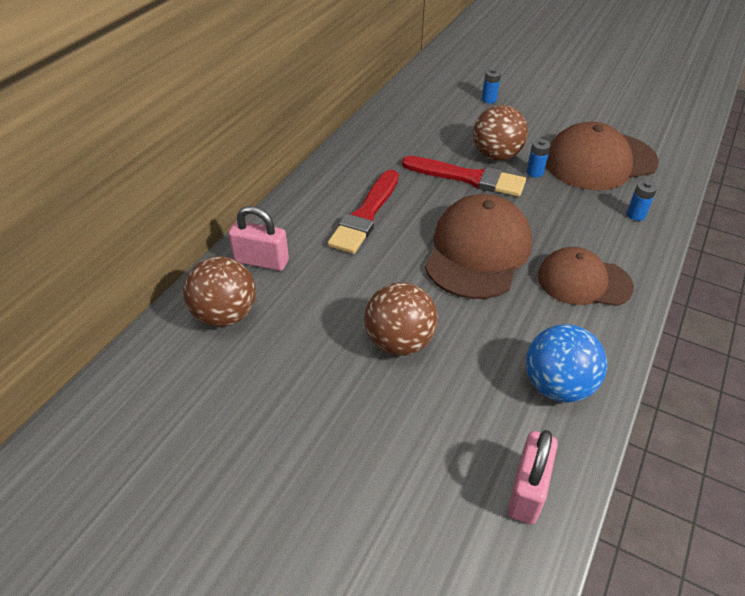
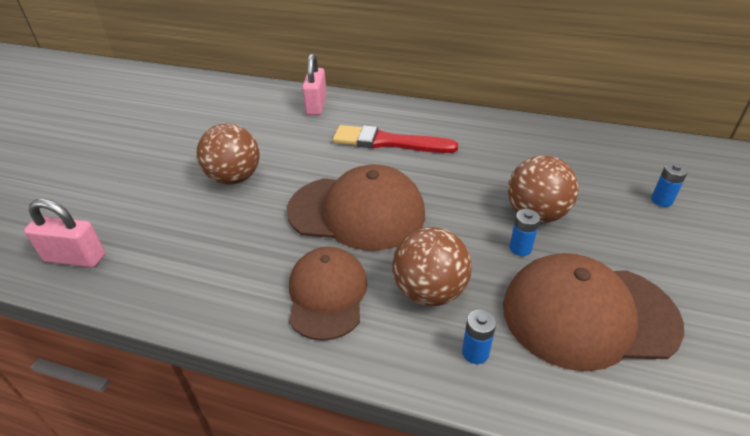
camera: 80 degrees right, 5 degrees down
brown ball [183,256,256,327] -> brown ball moved to [392,227,472,306]
red brush [402,156,526,197] -> none
blue ball [526,324,607,403] -> none
brown cap [546,122,659,190] -> brown cap turned 60 degrees counterclockwise [503,253,684,371]

